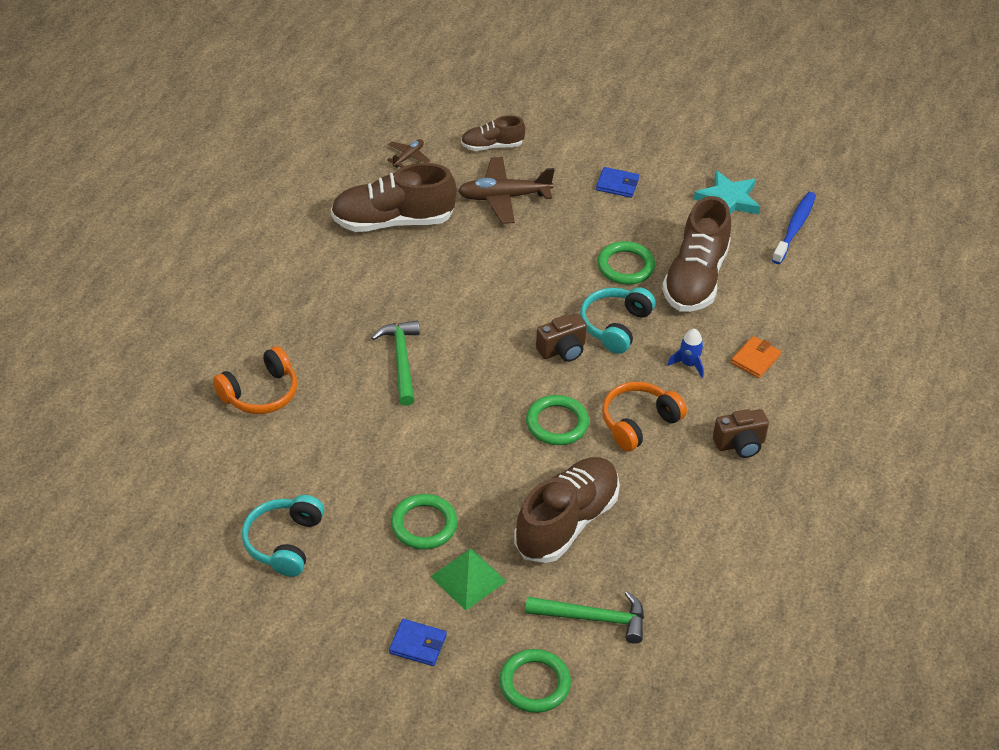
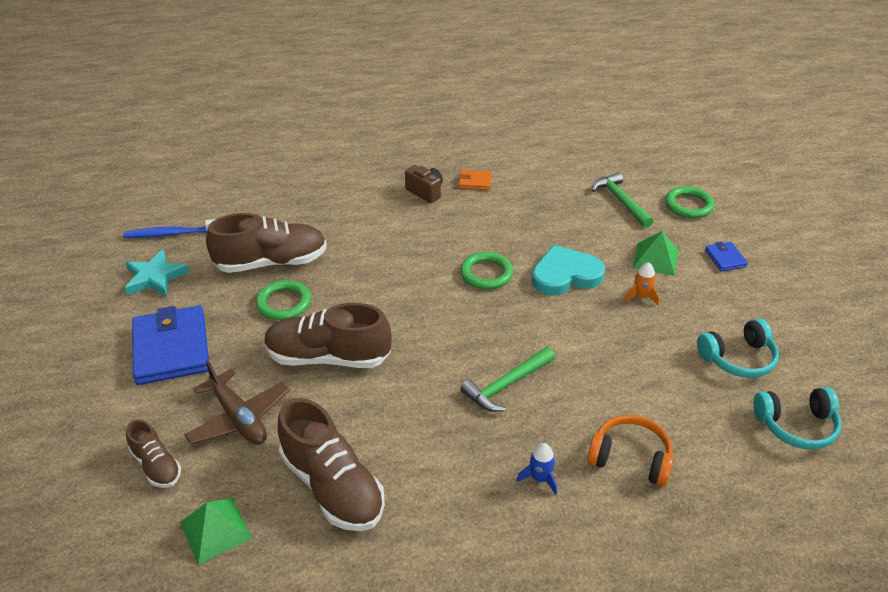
camera: 120 degrees left, 5 degrees down
brown plane [387,139,430,168] -> green pyramid [180,498,253,565]
green ring [391,494,458,549] -> orange rocket [624,262,659,306]
brown shoe [514,457,620,563] -> brown shoe moved to [264,303,392,368]
brown camera [536,314,587,362] -> none
turquoise headphones [580,287,656,354] -> turquoise headphones moved to [753,387,841,449]
blue wallet [596,167,639,198] -> blue wallet [132,306,209,385], size x2.16
orange headphones [602,382,687,451] -> none
blue rocket [667,329,704,378] -> blue rocket moved to [517,443,557,495]
orange wallet [731,336,781,378] -> orange wallet moved to [459,170,492,190]
none -> turquoise heart [532,245,605,296]

